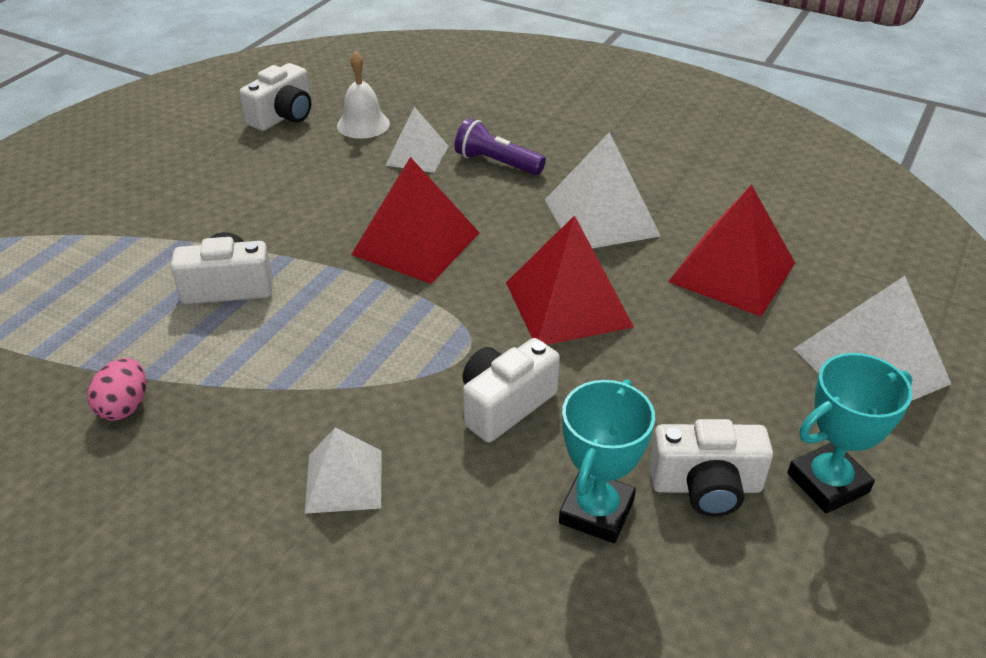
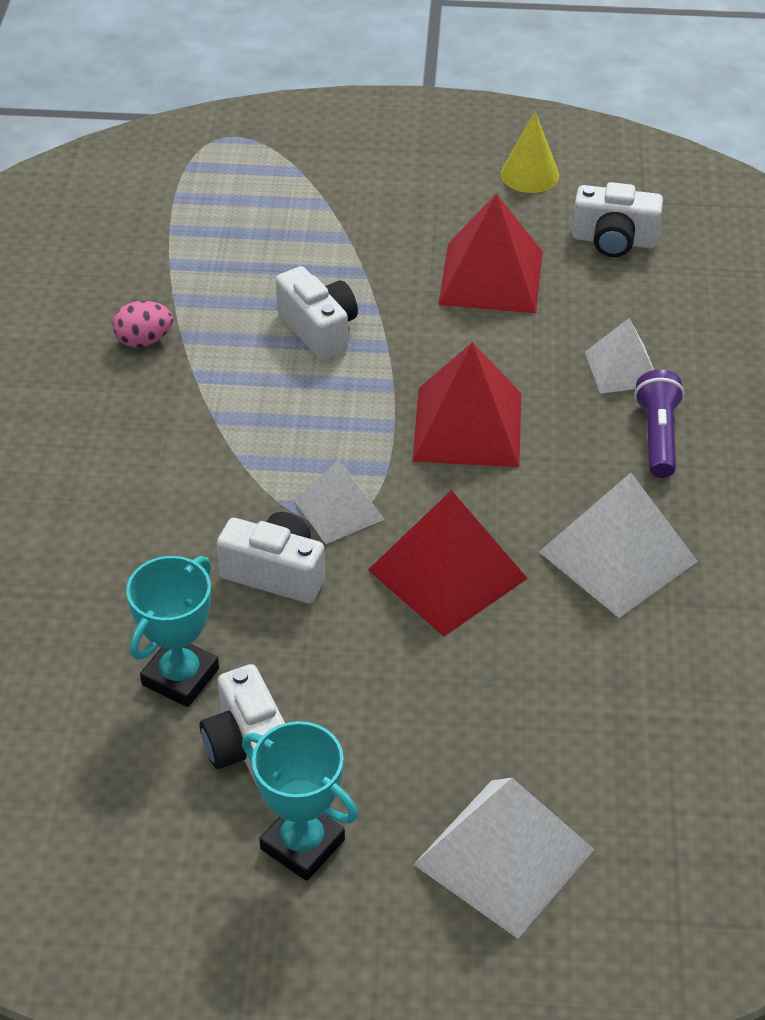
camera: 65 degrees right, 5 degrees up
white pyramid [305,427,381,514] -> white pyramid moved to [295,460,385,544]
white bell [337,52,390,139] -> none
turquoise trophy [559,379,655,543] -> turquoise trophy turned 60 degrees counterclockwise [126,556,219,707]
red pyramid [668,184,795,317] -> red pyramid moved to [438,193,543,313]
none -> yellow cone [501,111,559,193]

